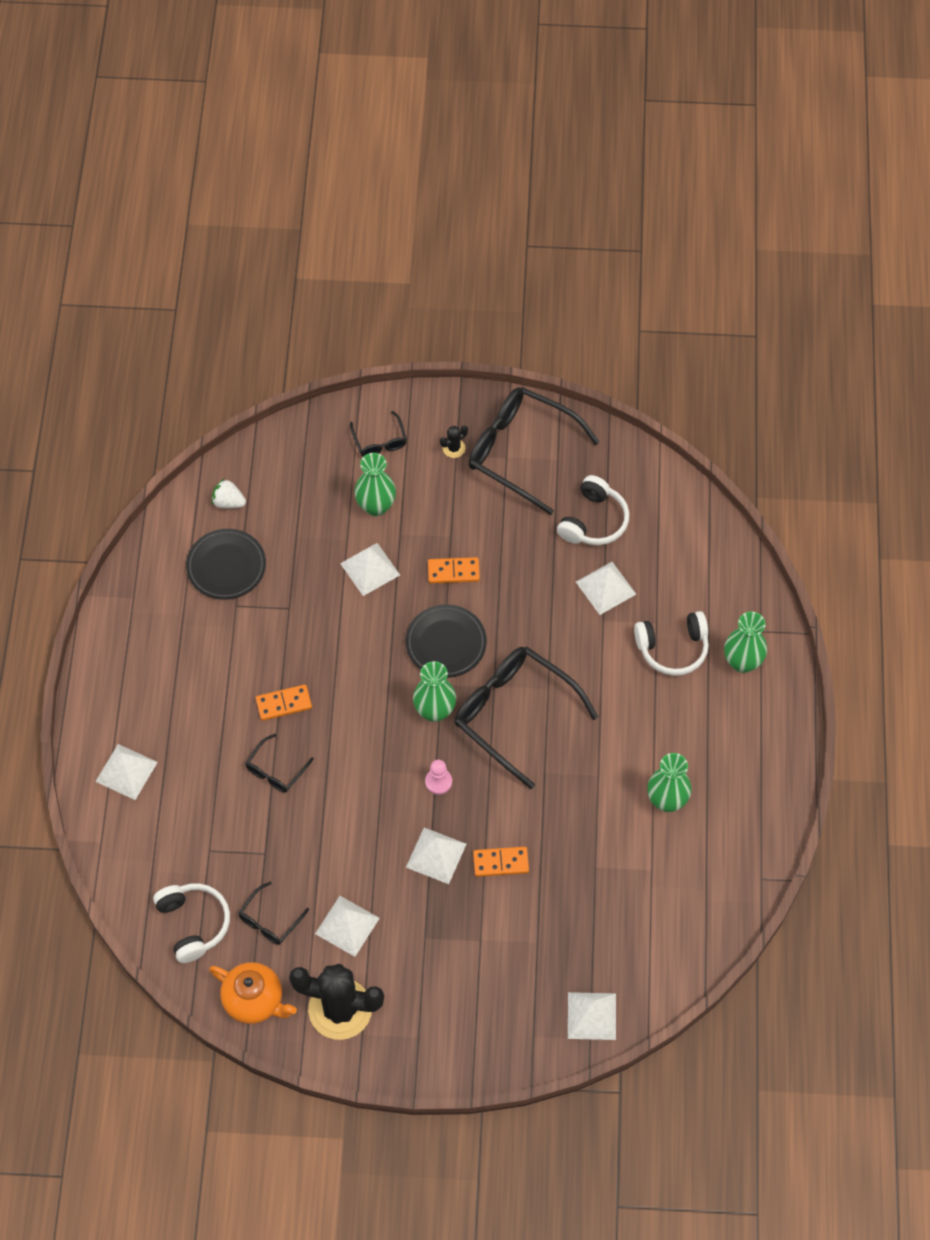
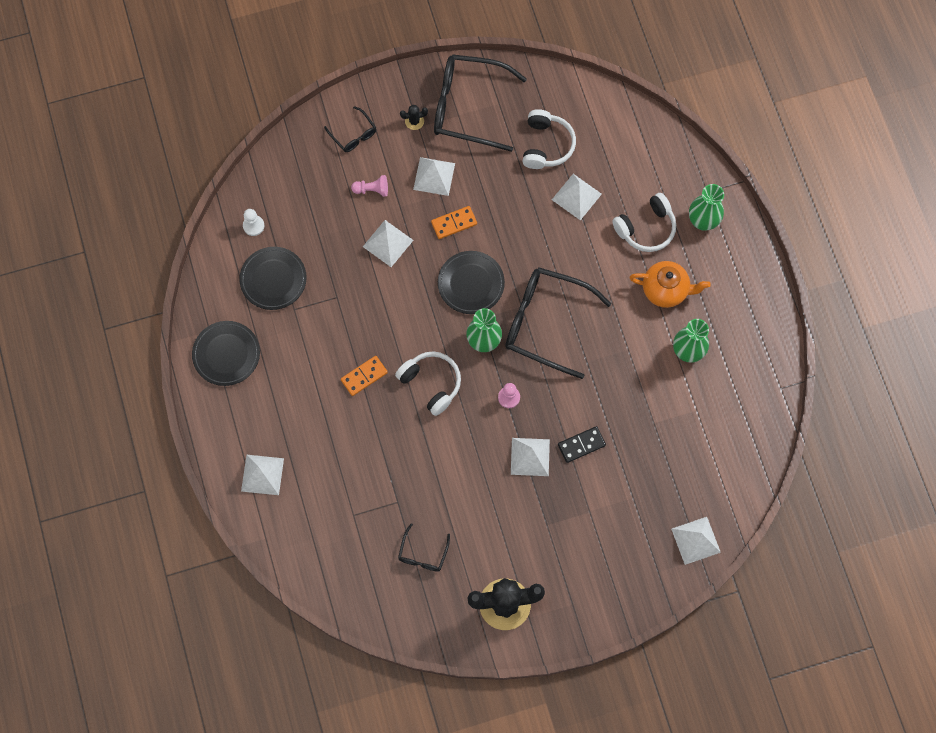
camera: 20 degrees left, 10 degrees up
white headphones [153,883,230,963] -> white headphones moved to [395,352,461,416]
orange teapot [209,962,297,1024] -> orange teapot moved to [629,261,711,308]
white strawberry [212,479,246,509] -> white pawn [243,209,264,236]
black glasses [245,734,314,793] -> none
white pyramid [315,896,380,957] -> white pyramid moved to [413,157,455,196]
green vase [355,453,396,516] -> pink pawn [351,175,388,197]
black cactus [440,425,468,458] -> black cactus turned 45 degrees clockwise [400,105,428,130]
orange domino [473,847,529,877] -> black domino [558,426,606,463]
none -> black plate [192,321,260,386]

